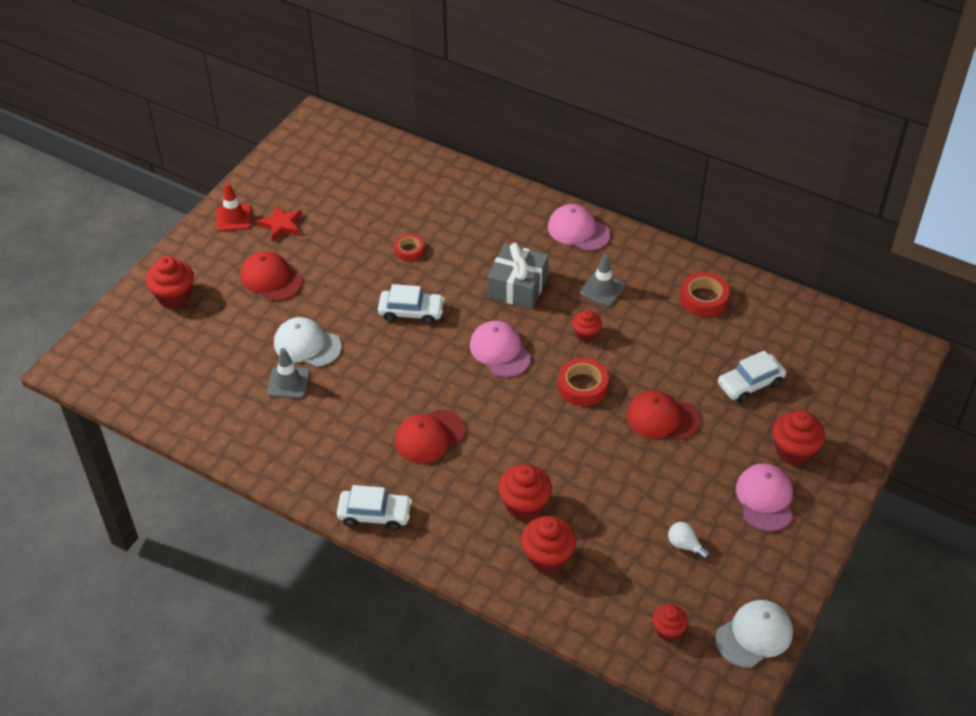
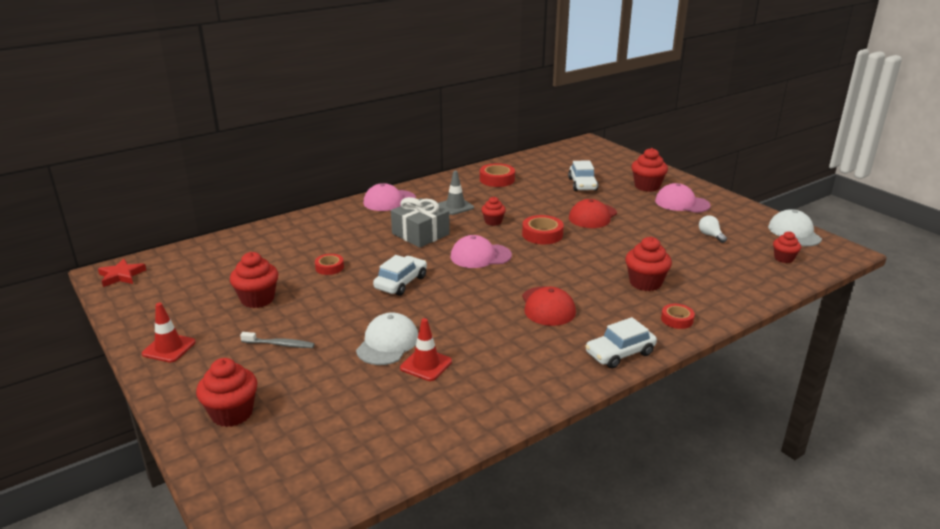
camera: 65 degrees left, 20 degrees down
red cap [240,251,302,301] -> grey toothbrush [240,332,315,348]
red star [257,205,302,242] -> red star moved to [98,259,146,287]
grey traffic cone [267,348,310,398] -> red traffic cone [400,318,452,381]
white cap [274,317,342,367] -> white cap turned 150 degrees clockwise [356,312,418,365]
white car [337,485,412,530] -> white car turned 150 degrees counterclockwise [585,317,657,369]
red cupcake [521,516,576,573] -> red cupcake moved to [230,252,278,308]
white light bulb [668,522,710,559] -> white light bulb turned 90 degrees clockwise [699,215,727,243]
none -> red tape [661,304,695,329]

